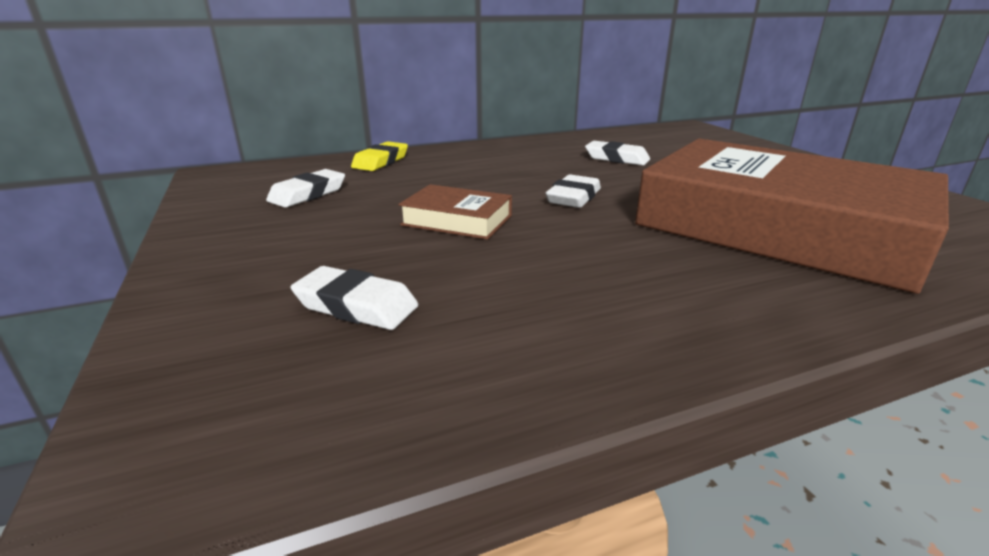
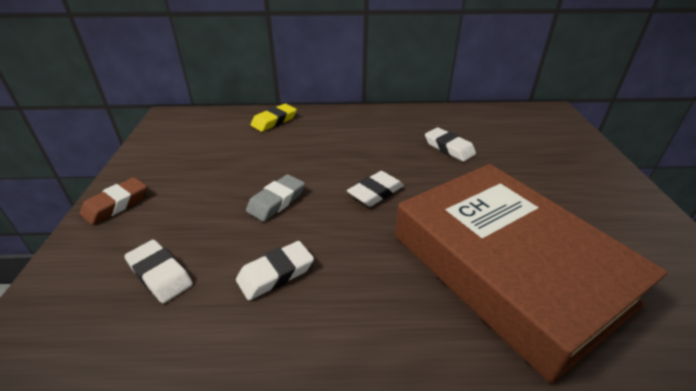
camera: 20 degrees right, 10 degrees up
white eraser [266,169,345,208] -> white eraser moved to [236,241,314,300]
brown book [398,184,512,240] -> grey eraser [246,174,305,222]
none -> brown eraser [80,177,147,225]

